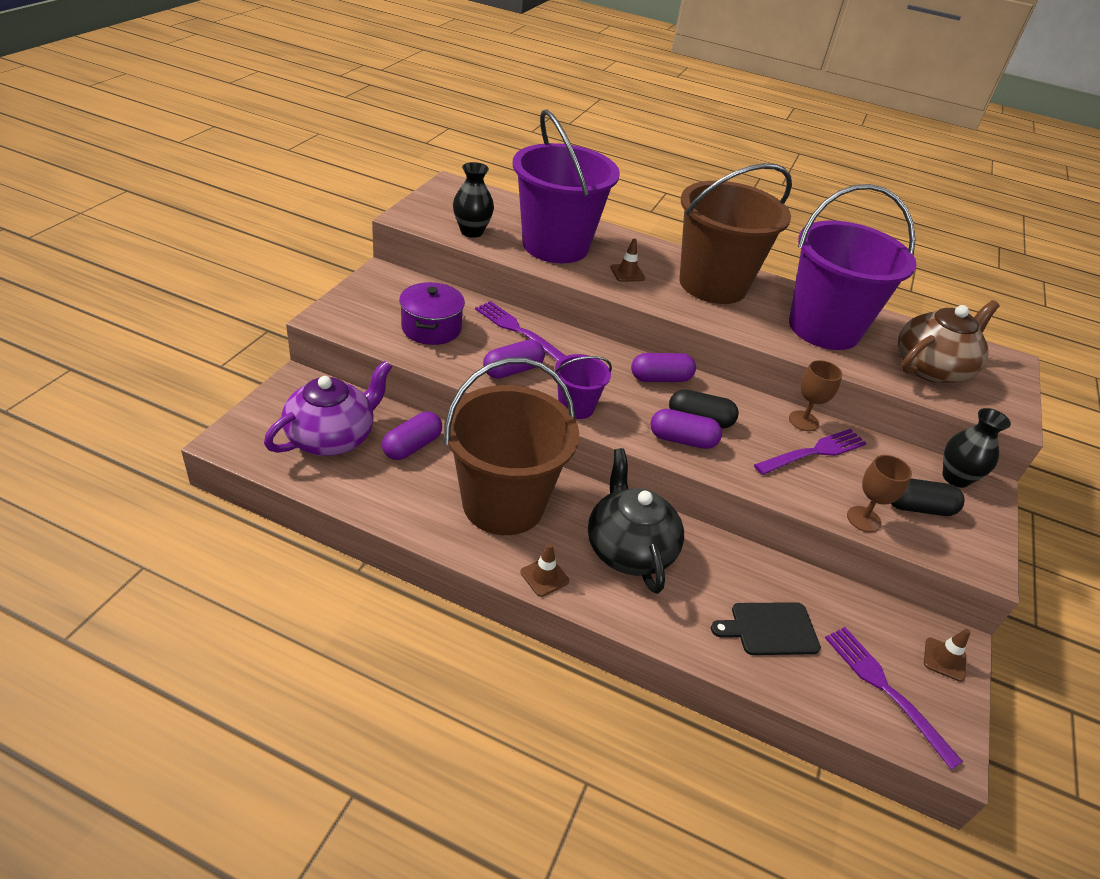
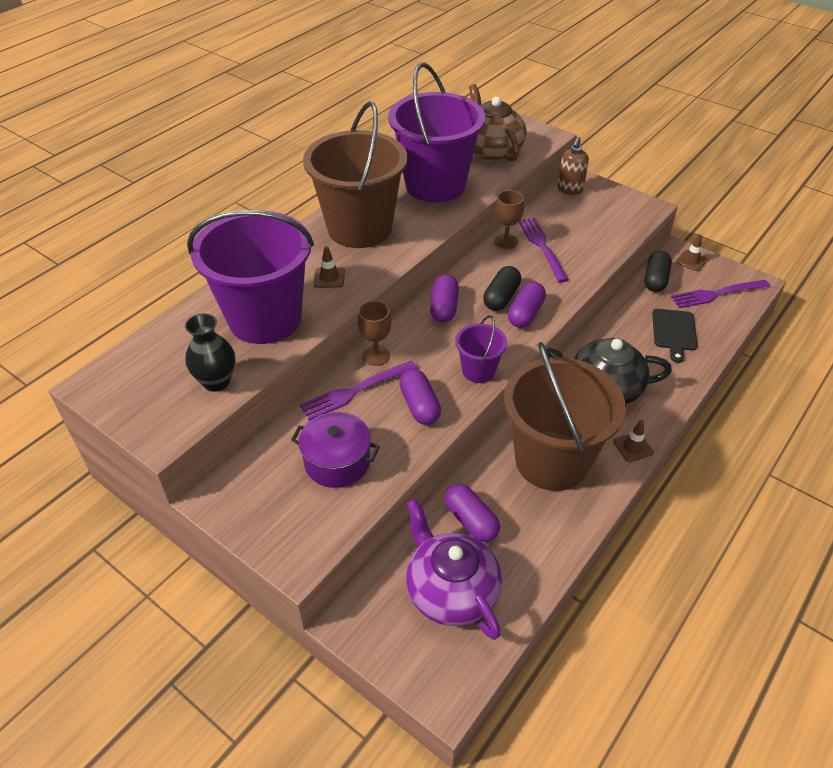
camera: 70 degrees left, 5 degrees up
brown goblet [847,455,912,532] -> brown goblet moved to [358,301,392,366]
black capsule [891,479,964,516] -> black capsule moved to [644,251,672,292]
black vase [943,408,1011,488] -> brown soap dispenser [558,136,589,195]

